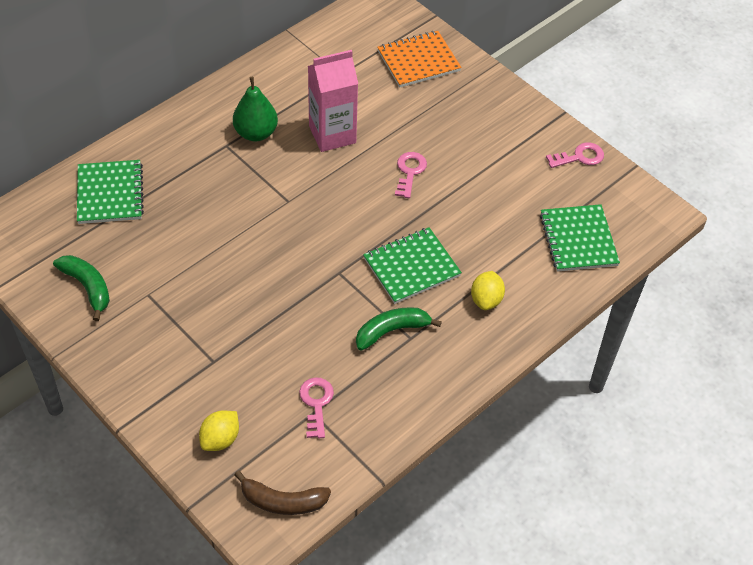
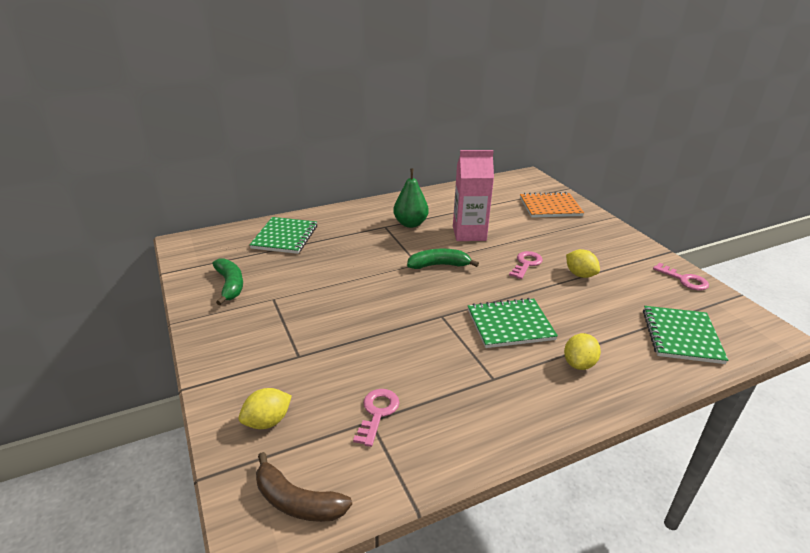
camera: 20 degrees right, 20 degrees down
green banana [356,307,442,351] -> green banana moved to [407,249,479,269]
pink key [546,143,604,168] -> pink key turned 45 degrees clockwise [653,263,709,291]
none -> yellow lemon [566,249,600,278]

